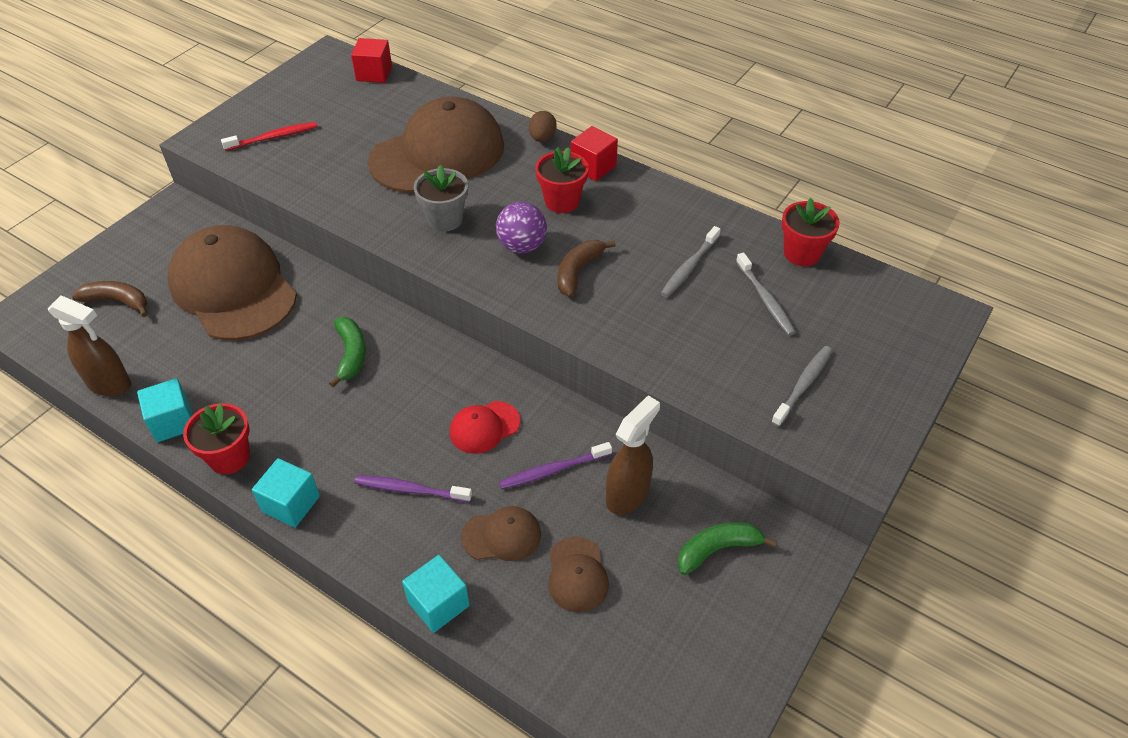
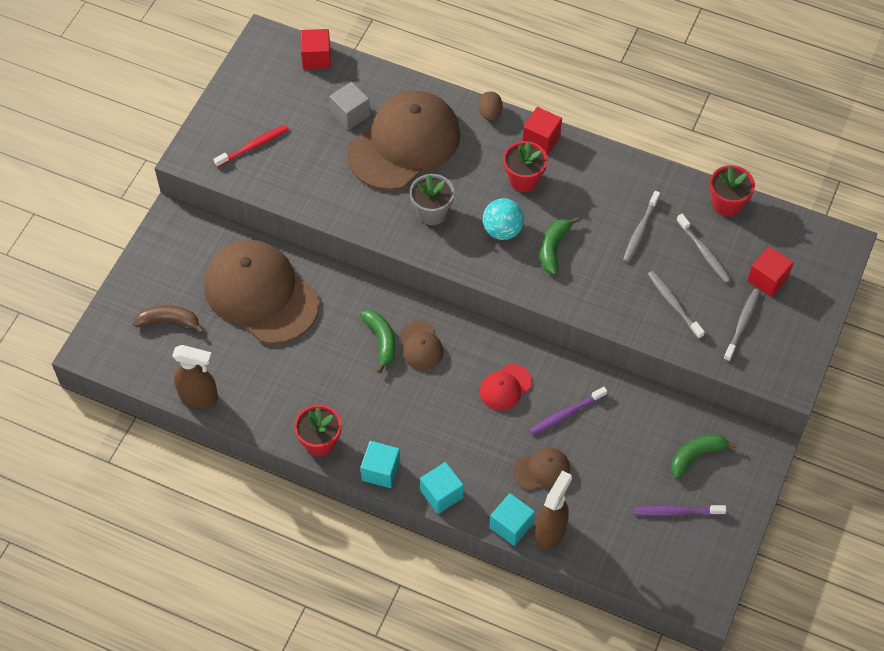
camera: 10 degrees left, 10 degrees up
turquoise cube [137,378,193,442] -> turquoise cube moved to [420,462,464,514]
purple toothbrush [354,475,472,502] -> purple toothbrush moved to [633,505,726,516]
purple ball [496,202,547,253] -> turquoise ball [483,198,524,240]
brown cap [548,537,609,612] -> brown cap moved to [400,320,443,370]
brown banana [558,240,616,297] -> green banana [540,217,580,275]
brown spray bottle [606,395,660,515] -> brown spray bottle moved to [535,470,572,550]
none -> grey cube [329,82,370,130]
none -> grey toothbrush [648,271,705,339]
none -> red cube [747,246,794,297]

